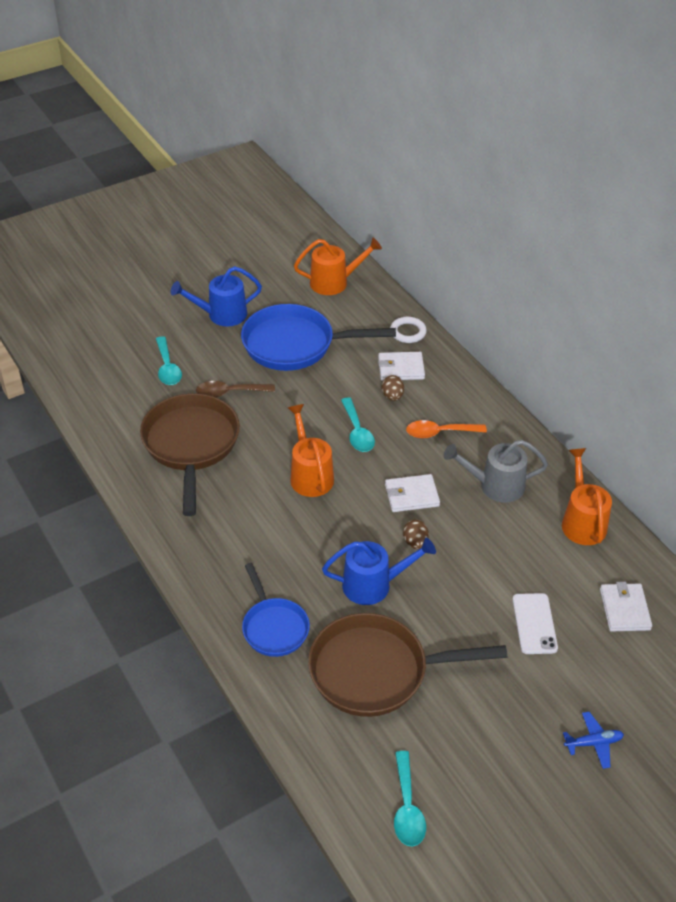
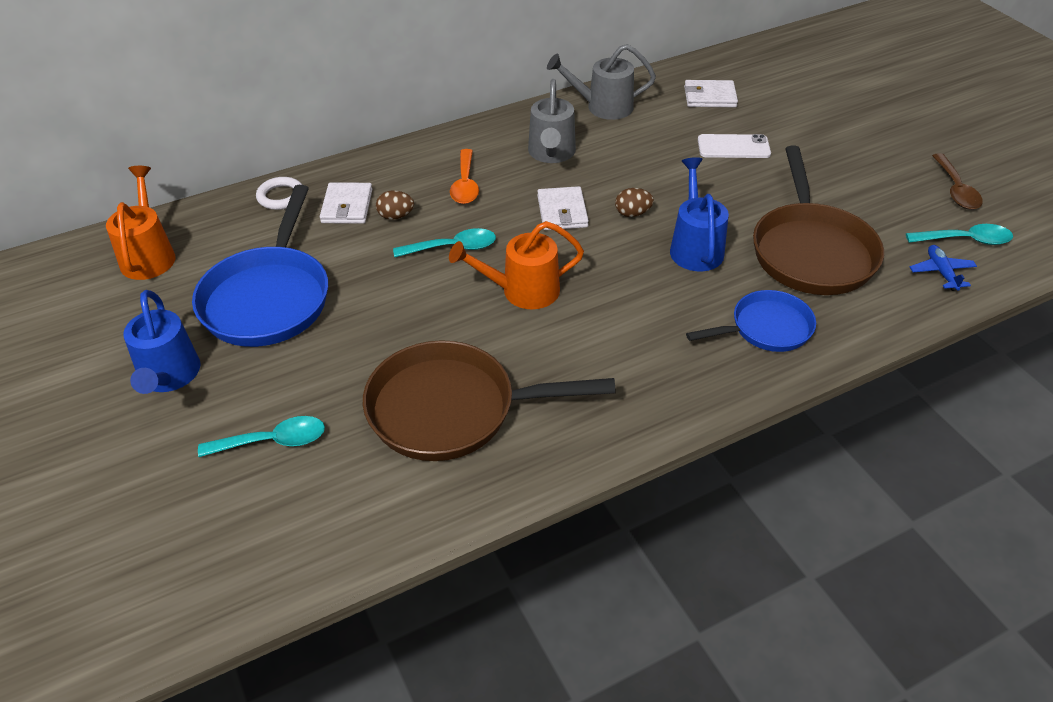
camera: 85 degrees left, 0 degrees up
brown spoon [196,381,275,397] -> brown spoon moved to [932,153,983,210]
orange watering can [562,448,612,545] -> grey watering can [547,44,656,120]
blue plane [563,712,624,769] -> blue plane moved to [910,245,977,291]

